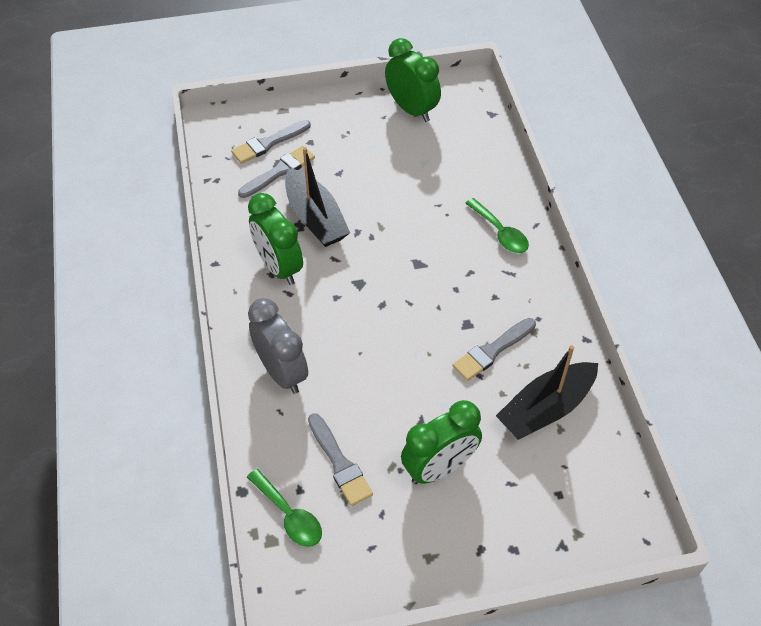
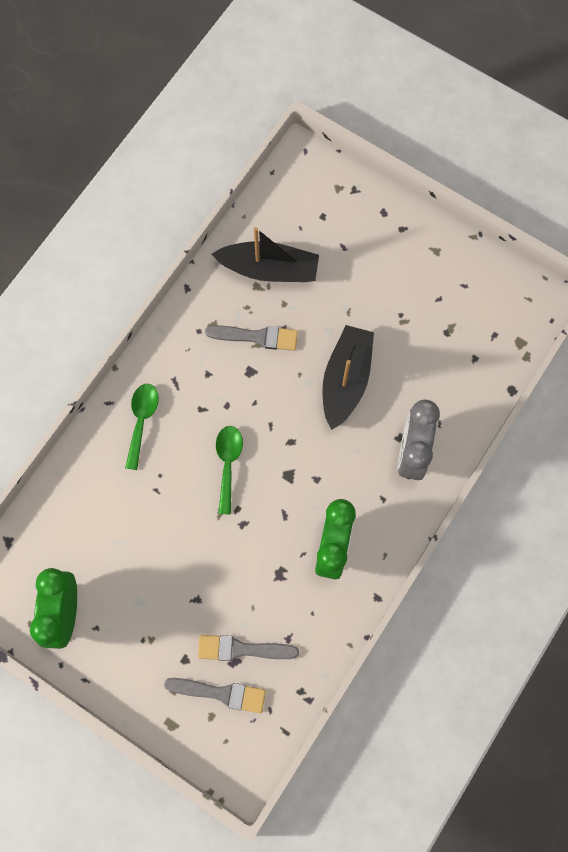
camera: 135 degrees left, 20 degrees up
green spoon [247,469,322,547] -> green spoon moved to [216,426,243,515]
black boat [285,147,350,247] -> black boat moved to [322,325,374,430]
grey brush [308,413,373,506] -> none
green clock [401,400,482,484] -> none

